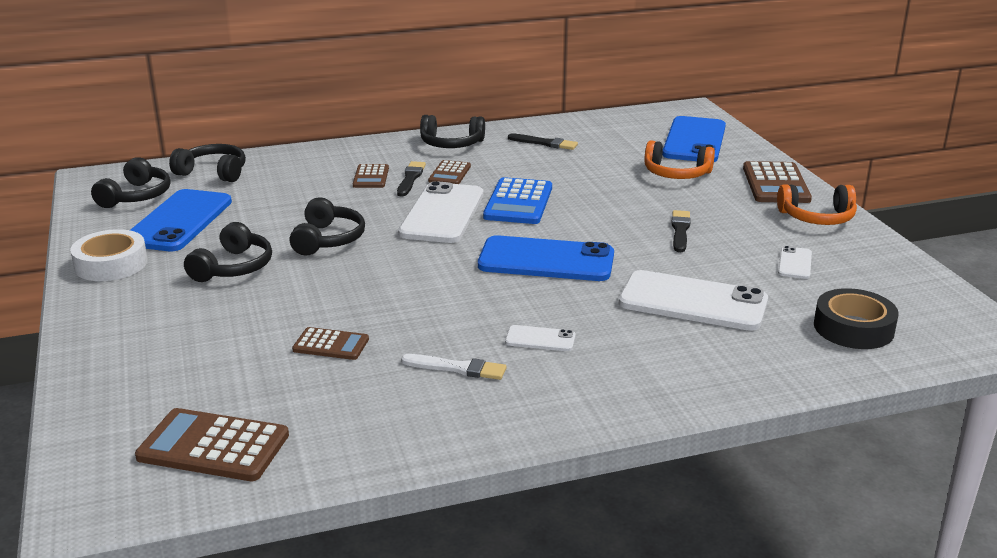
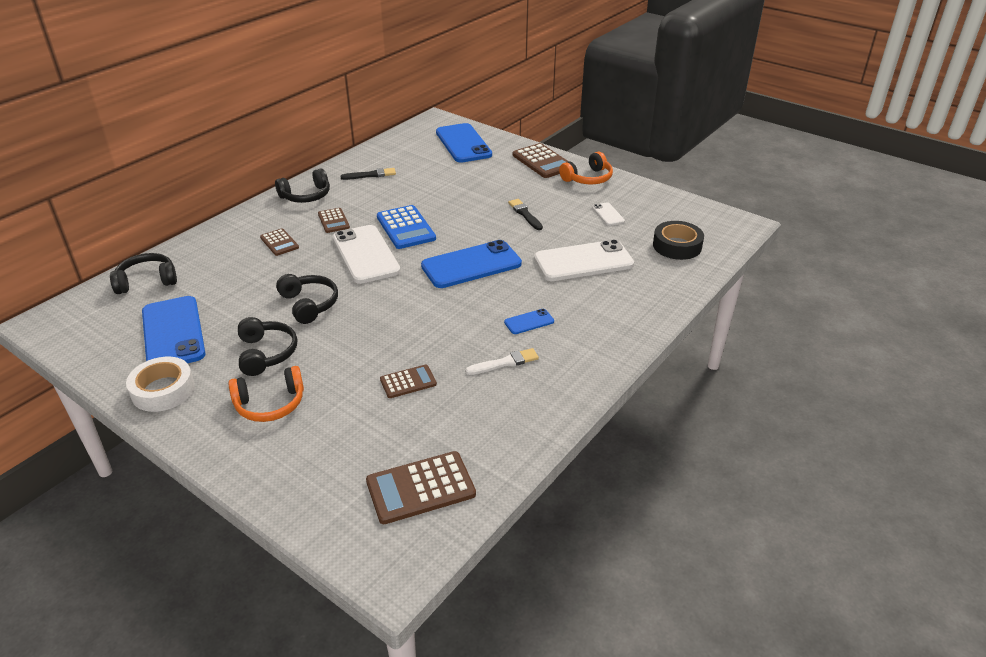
camera: 35 degrees left, 10 degrees up
black headphones [91,157,171,208] -> none
black brush [397,161,426,196] -> none
white phone [505,325,576,351] -> blue phone [504,309,554,334]
orange headphones [644,140,715,179] -> orange headphones moved to [228,366,304,422]

